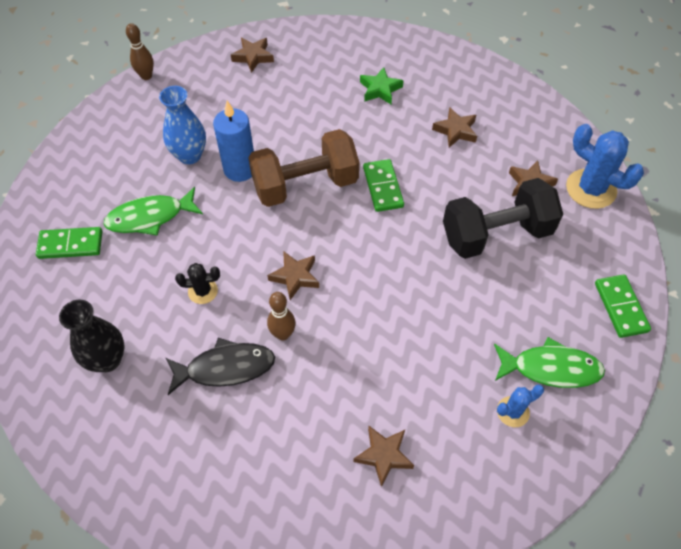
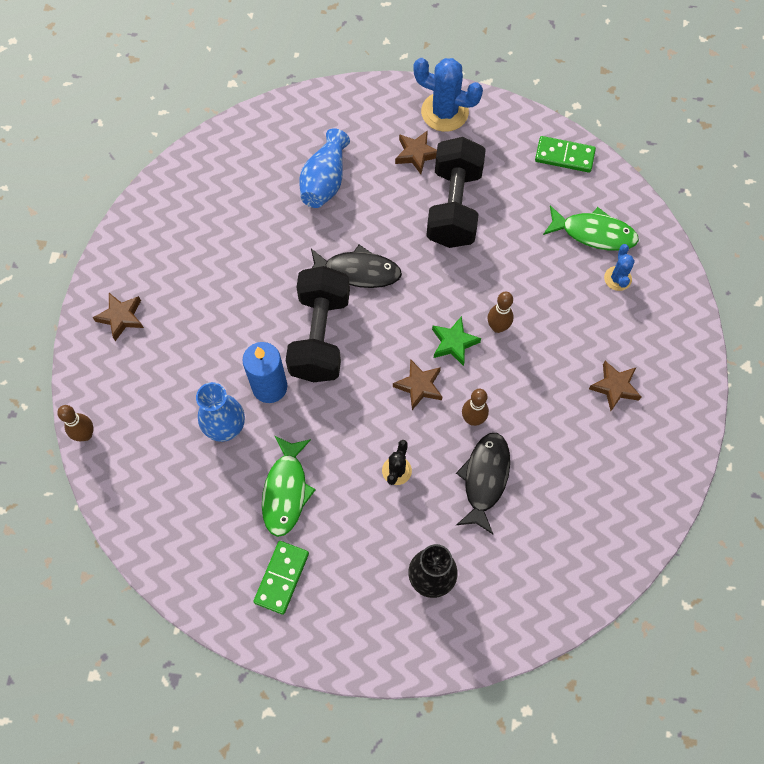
camera: 65 degrees left, 10 degrees up
brown dumbbell [248,129,359,207] -> black dumbbell [286,266,350,382]
green star [360,67,404,104] -> green star moved to [432,316,481,366]
green domino [363,159,404,212] -> black fish [311,245,402,288]
brown star [432,107,477,147] -> blue vase [299,128,350,208]
green fish [494,337,605,388] -> green fish turned 75 degrees clockwise [543,205,639,251]
blue cactus [566,124,644,209] -> blue cactus turned 45 degrees clockwise [413,58,483,132]
none -> brown bowling pin [488,292,513,333]

